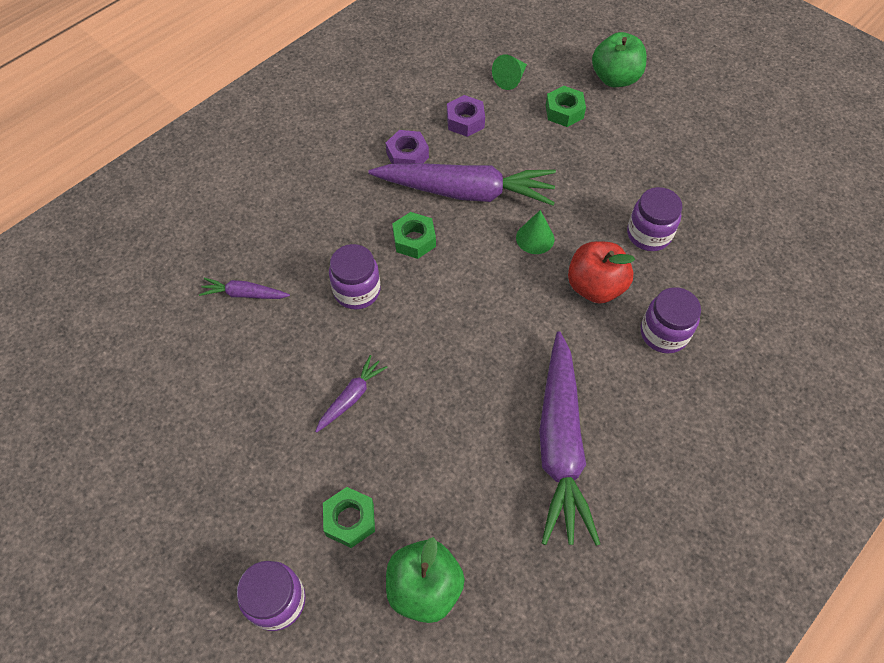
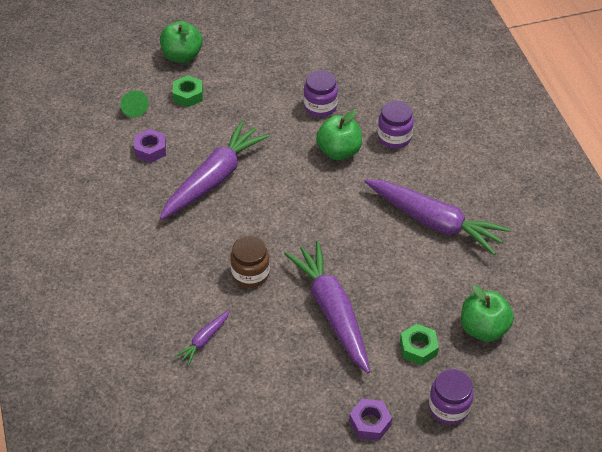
camera: 60 degrees left, 10 degrees down
purple carrot [315,355,388,433] -> purple carrot [284,241,370,373], size x2.23
purple jar [329,244,381,309] -> brown jar [230,236,270,288]
purple nut [386,130,429,164] -> purple nut moved to [349,399,392,441]
green nut [392,212,436,259] -> none
green cone [516,210,554,254] -> none
red apple [568,241,635,304] -> green apple [316,110,362,160]

